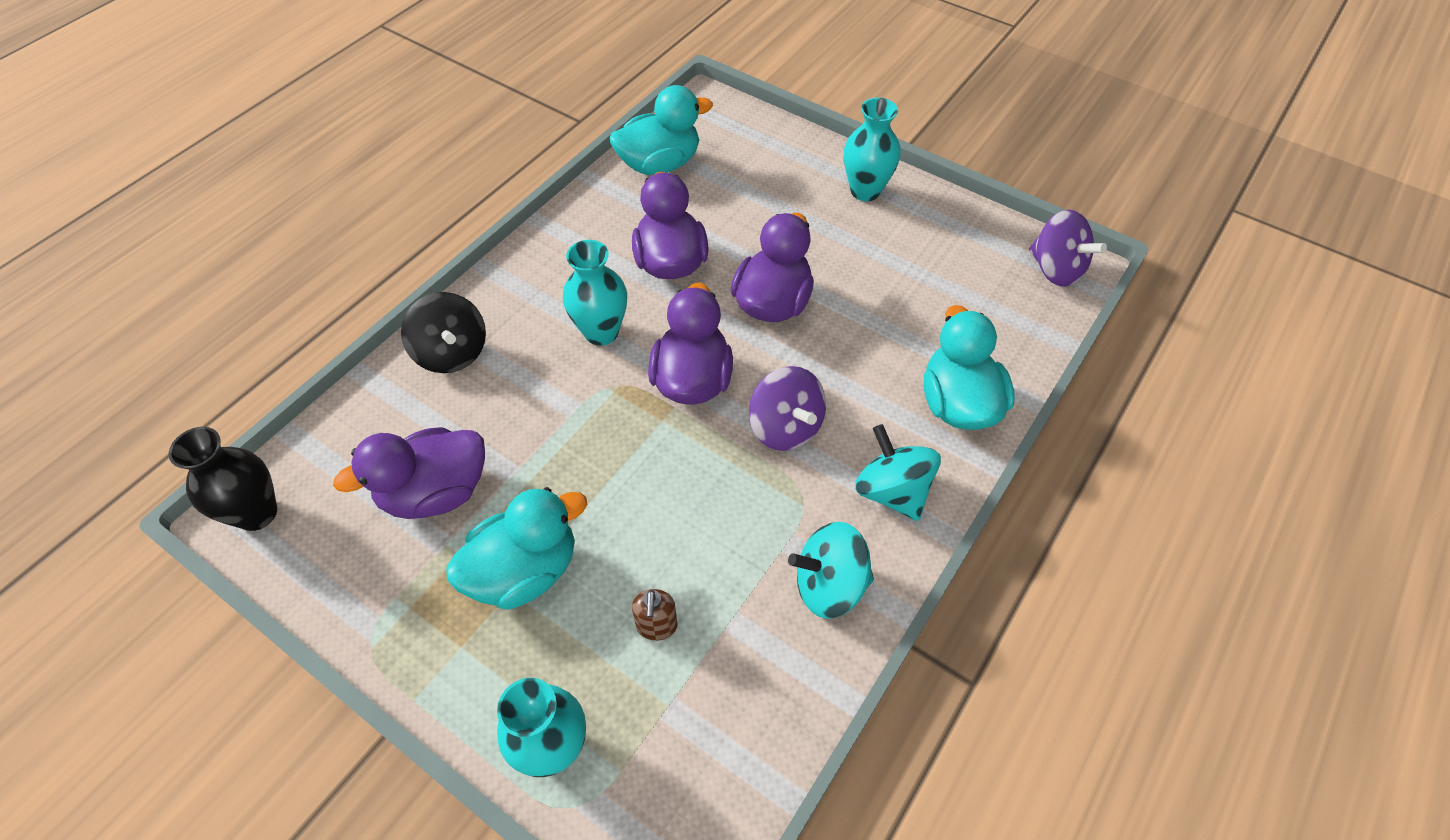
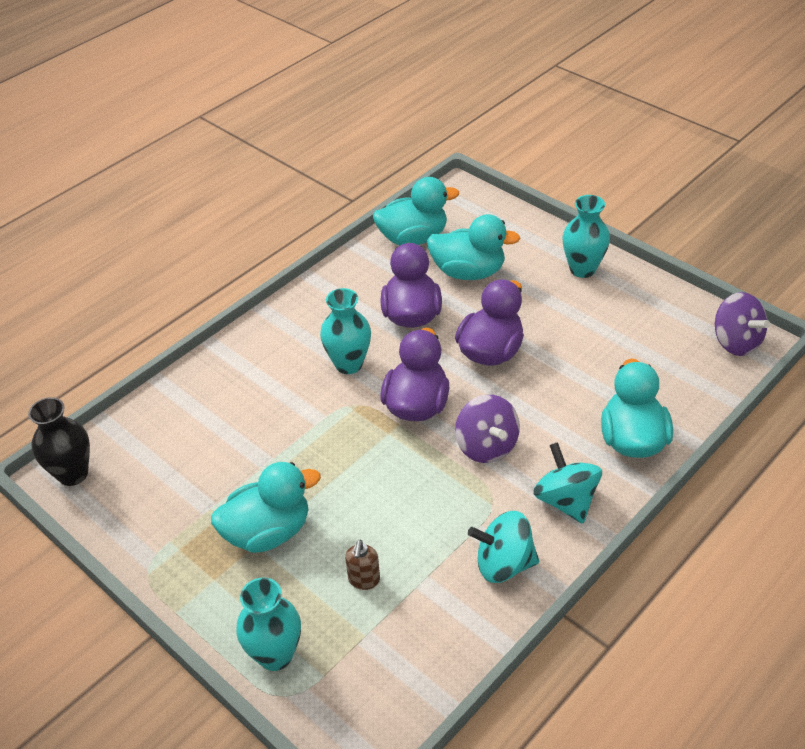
camera: 10 degrees right, 10 degrees down
purple duck [333,427,485,519] -> none
black spinning top [401,292,486,373] -> none
none -> turquoise duck [427,214,521,280]

